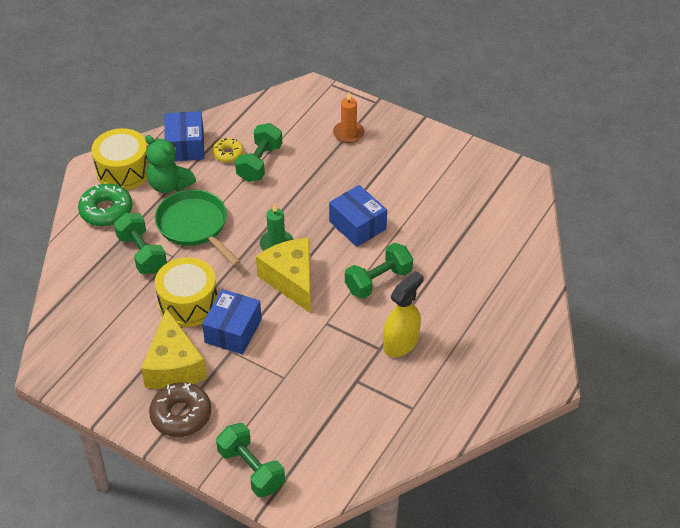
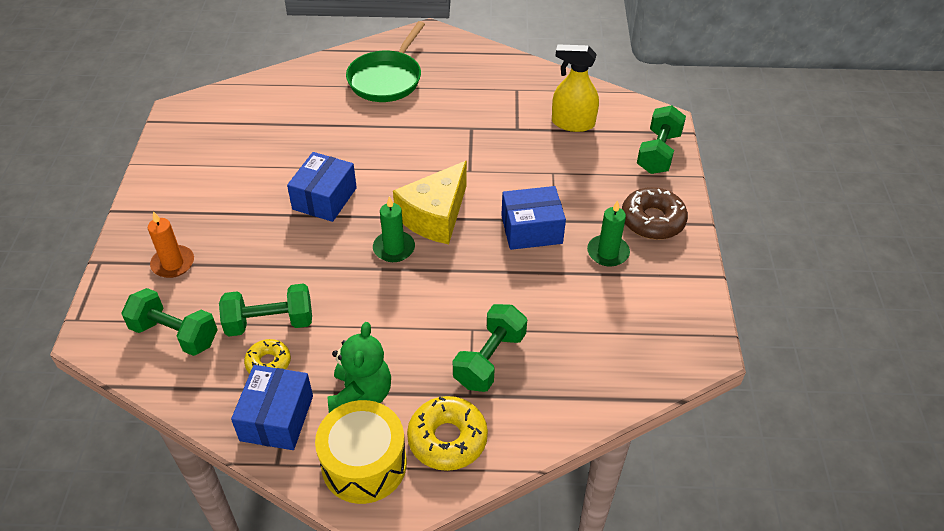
camera: 120 degrees left, 0 degrees up
green donut [78,184,133,227] -> yellow donut [407,396,488,471]
yellow cheese [141,308,207,389] -> green candle [587,200,630,267]
green pan [155,189,241,266] -> green pan moved to [346,21,425,102]
yellow drum [155,257,218,327] -> none
blue box [164,111,204,161] -> blue box turned 45 degrees counterclockwise [231,365,313,450]
green dumbbell [345,243,413,299] -> green dumbbell moved to [122,288,218,356]
yellow spray bottle [383,271,424,357] -> yellow spray bottle moved to [552,44,599,132]

